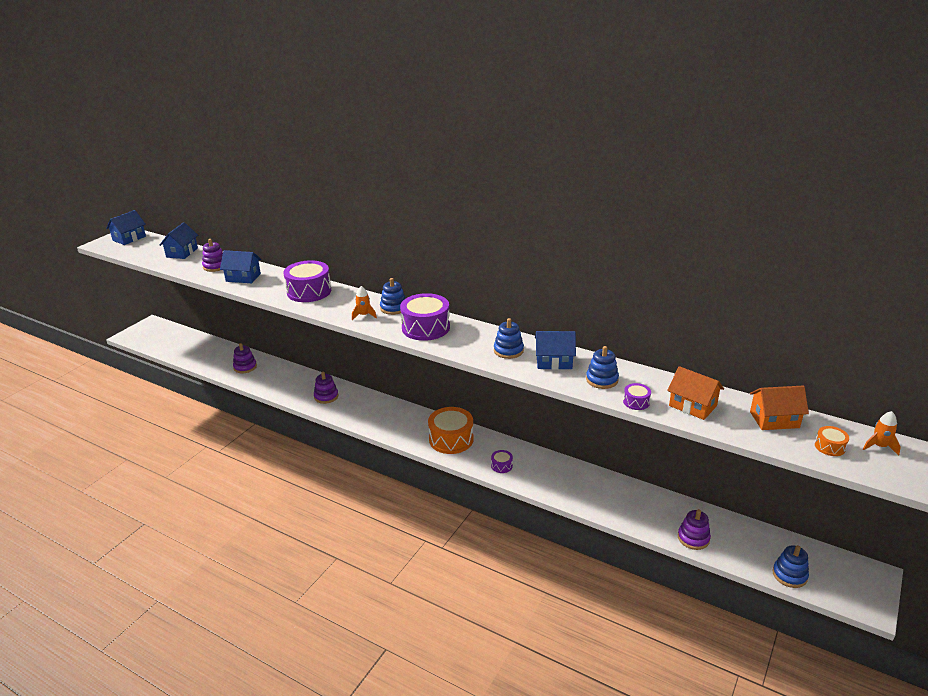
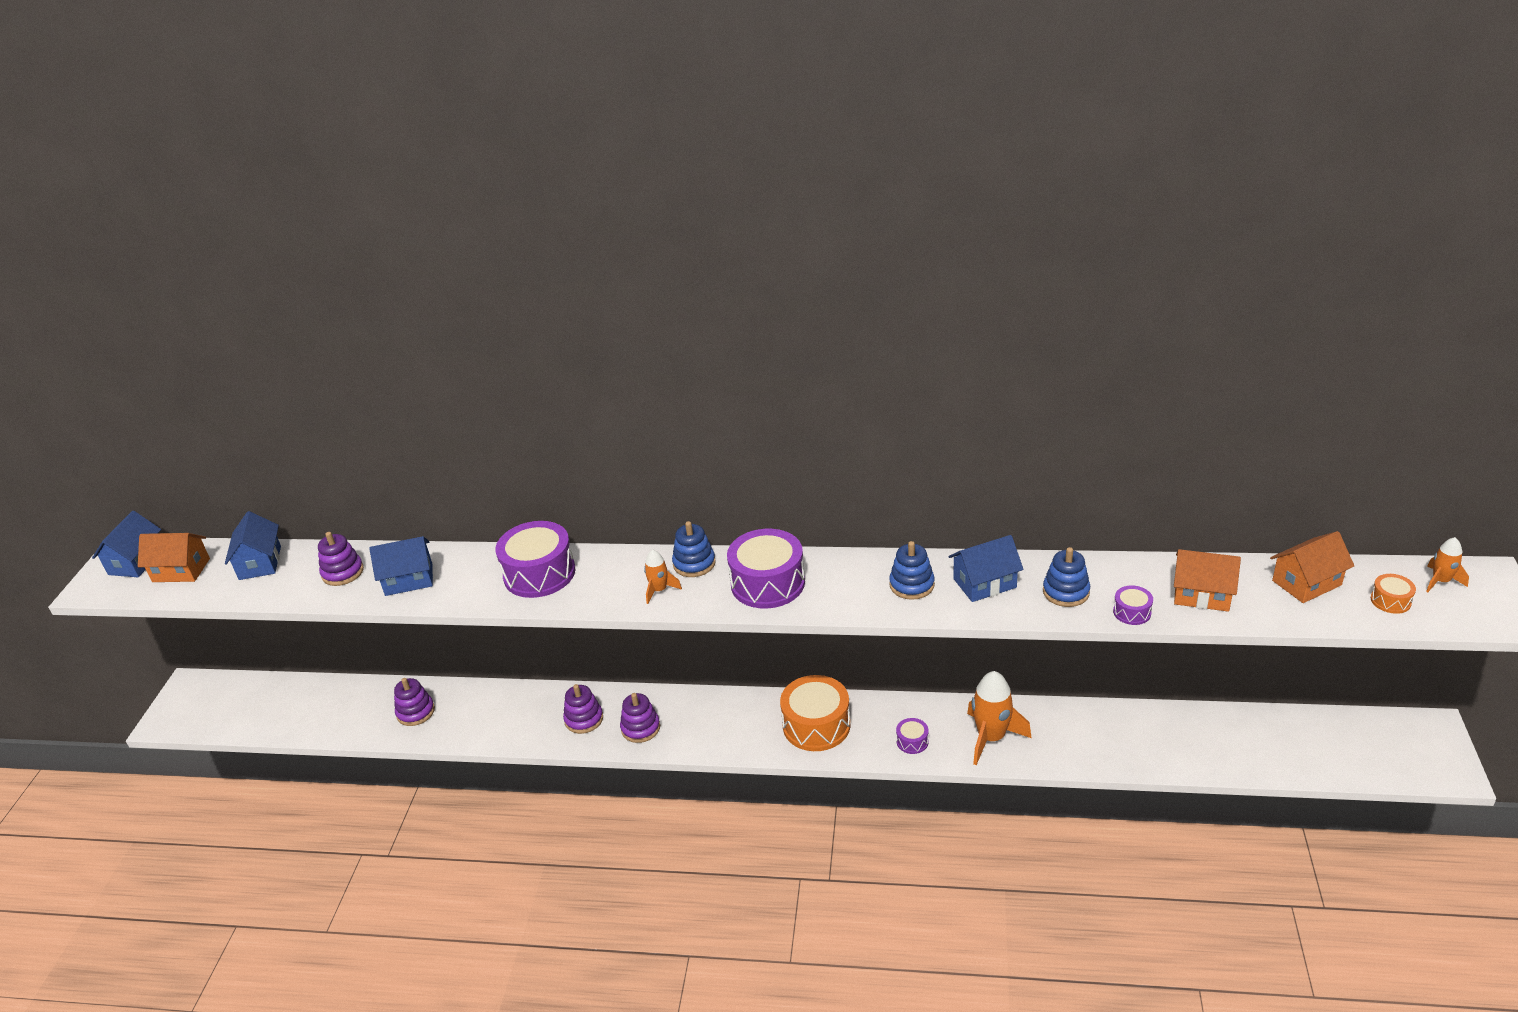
camera: 20 degrees left, 5 degrees up
purple stacking toy [678,509,711,550] -> purple stacking toy moved to [620,693,660,743]
blue stacking toy [772,545,809,588] -> none
none -> orange house [138,533,210,582]
none -> orange rocket [967,671,1032,765]

